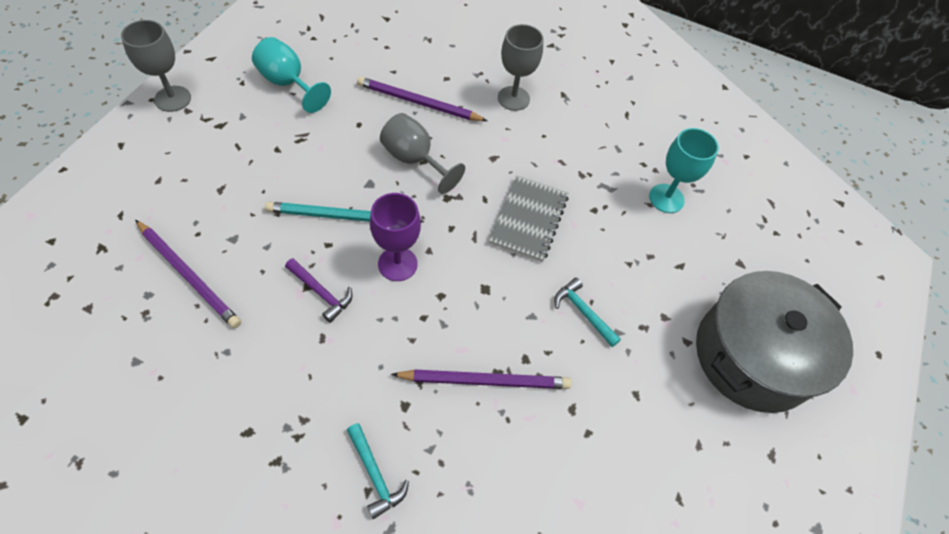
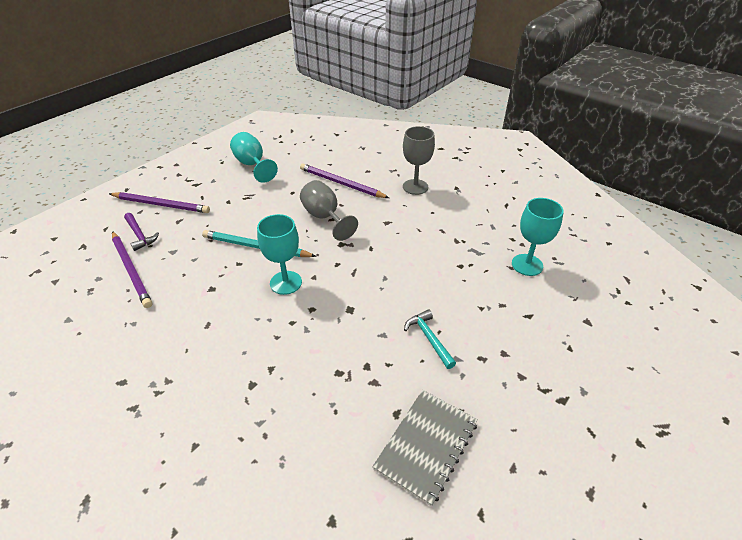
camera: 20 degrees right, 15 degrees down
grey goblet [121,20,191,112] -> none
purple hammer [285,258,352,323] -> purple hammer moved to [124,213,159,251]
turquoise hammer [347,423,409,519] -> none
purple goblet [370,193,421,281] -> turquoise goblet [257,214,302,295]
purple pencil [391,369,572,389] -> purple pencil moved to [109,192,210,213]
grey notebook [489,175,569,262] -> grey notebook moved to [372,390,478,507]
grey pot [696,271,853,413] -> none

